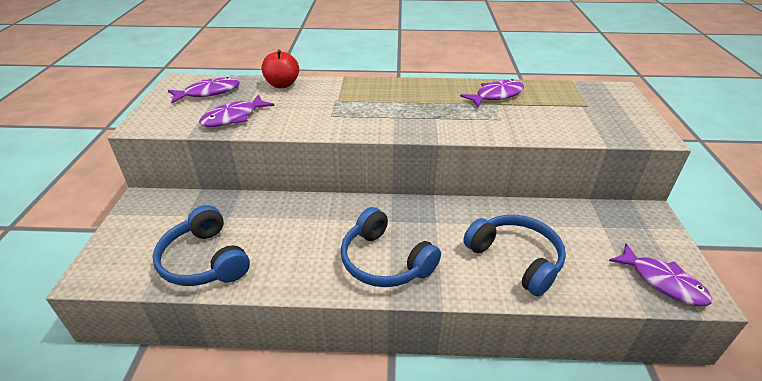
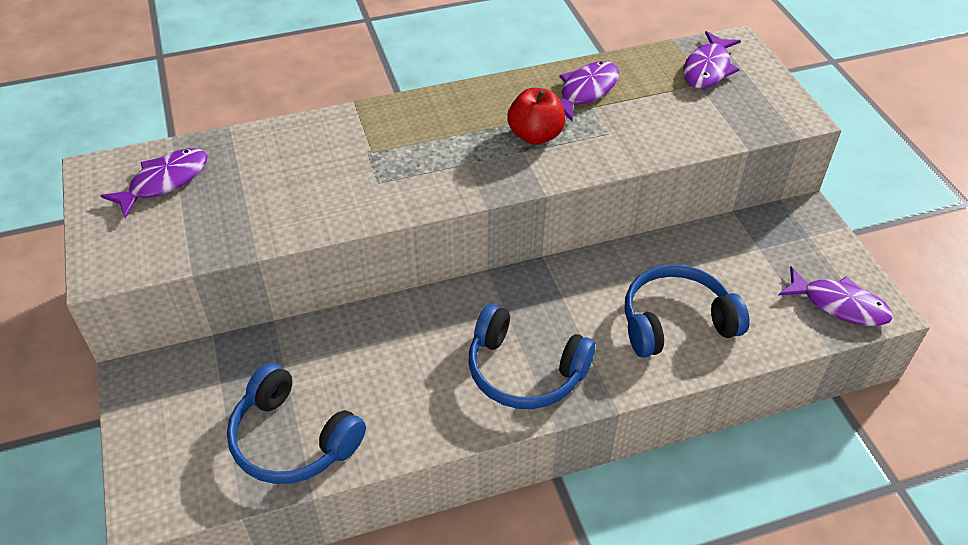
camera: 20 degrees left, 10 degrees up
purple fish [199,94,275,127] -> purple fish moved to [683,31,741,89]
red apple [261,49,299,88] -> red apple moved to [507,88,565,145]
blue headphones [463,215,566,296] -> blue headphones turned 45 degrees counterclockwise [625,264,750,358]

